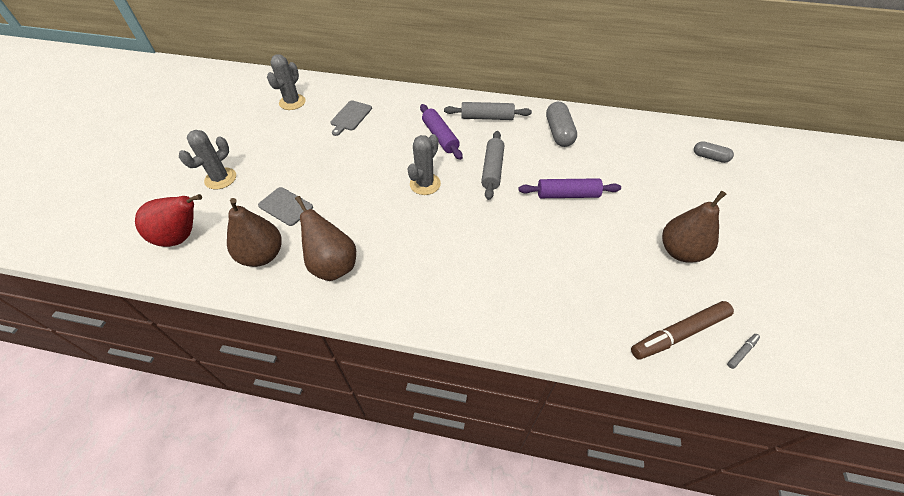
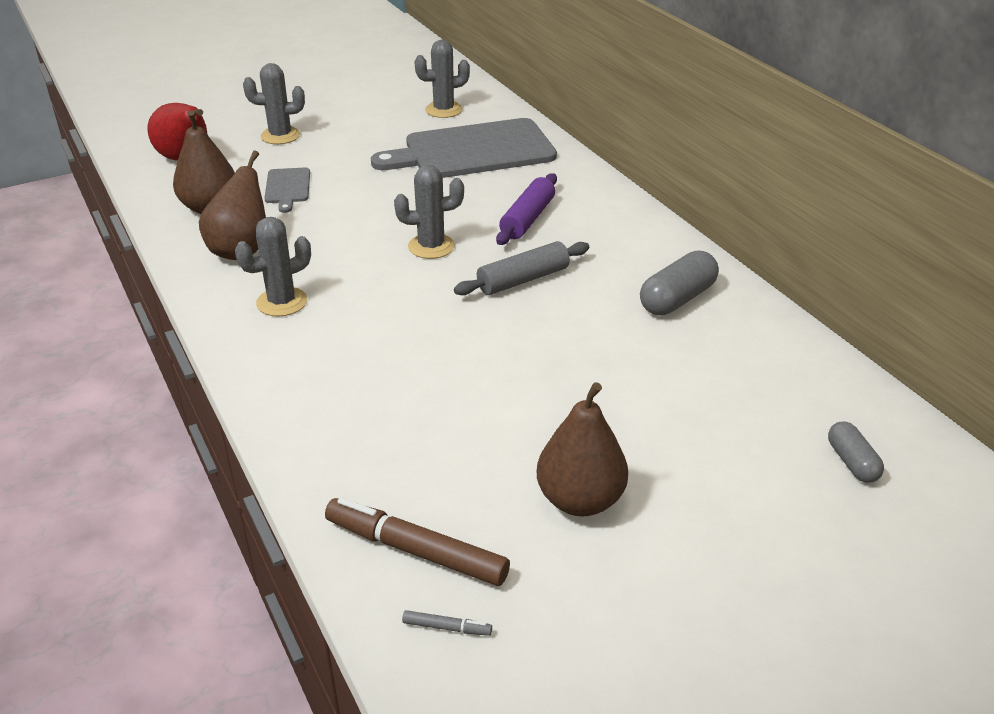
camera: 50 degrees right, 15 degrees down
grey cutting board [331,100,372,136] -> grey cutting board [371,118,557,178], size x2.24
grey rolling pin [444,102,532,120] -> none
purple rolling pin [519,178,621,198] -> none
none -> grey cactus [235,217,311,316]

